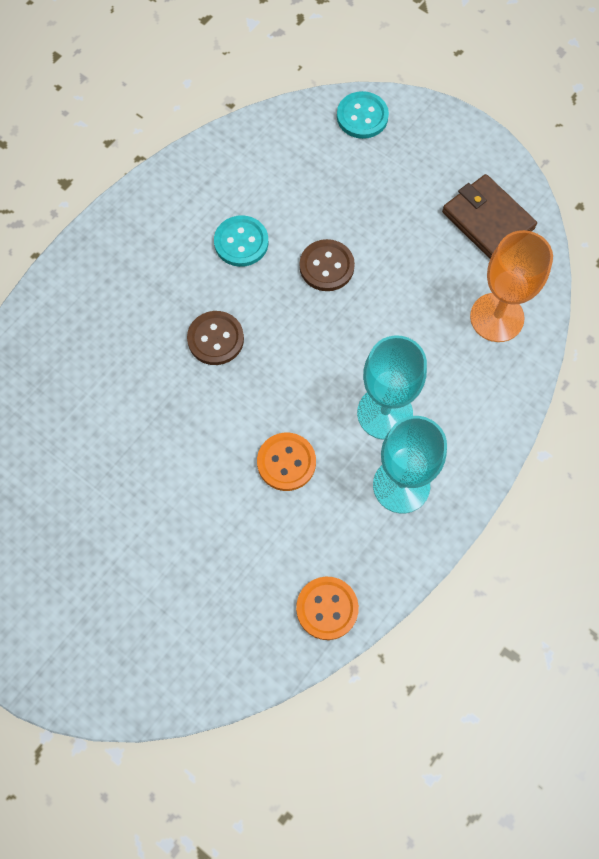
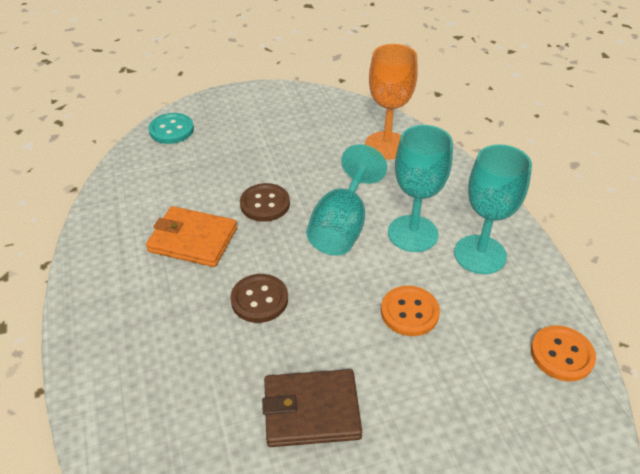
camera: 55 degrees left, 25 degrees down
turquoise button [214,215,268,267] -> orange wallet [146,206,237,267]
brown wallet [442,174,537,259] -> brown wallet moved to [262,369,362,447]
none -> turquoise goblet [306,144,387,256]

